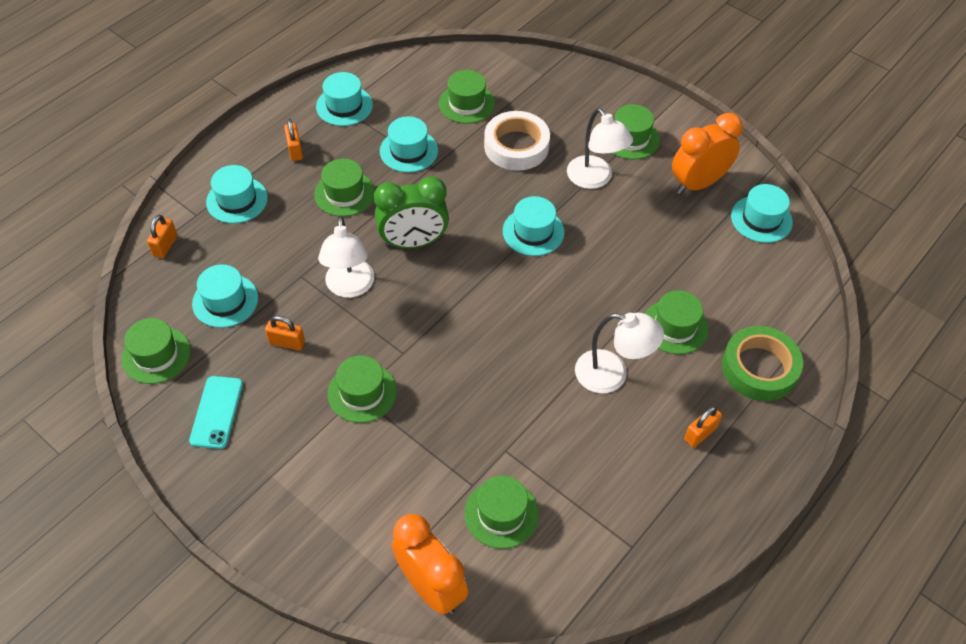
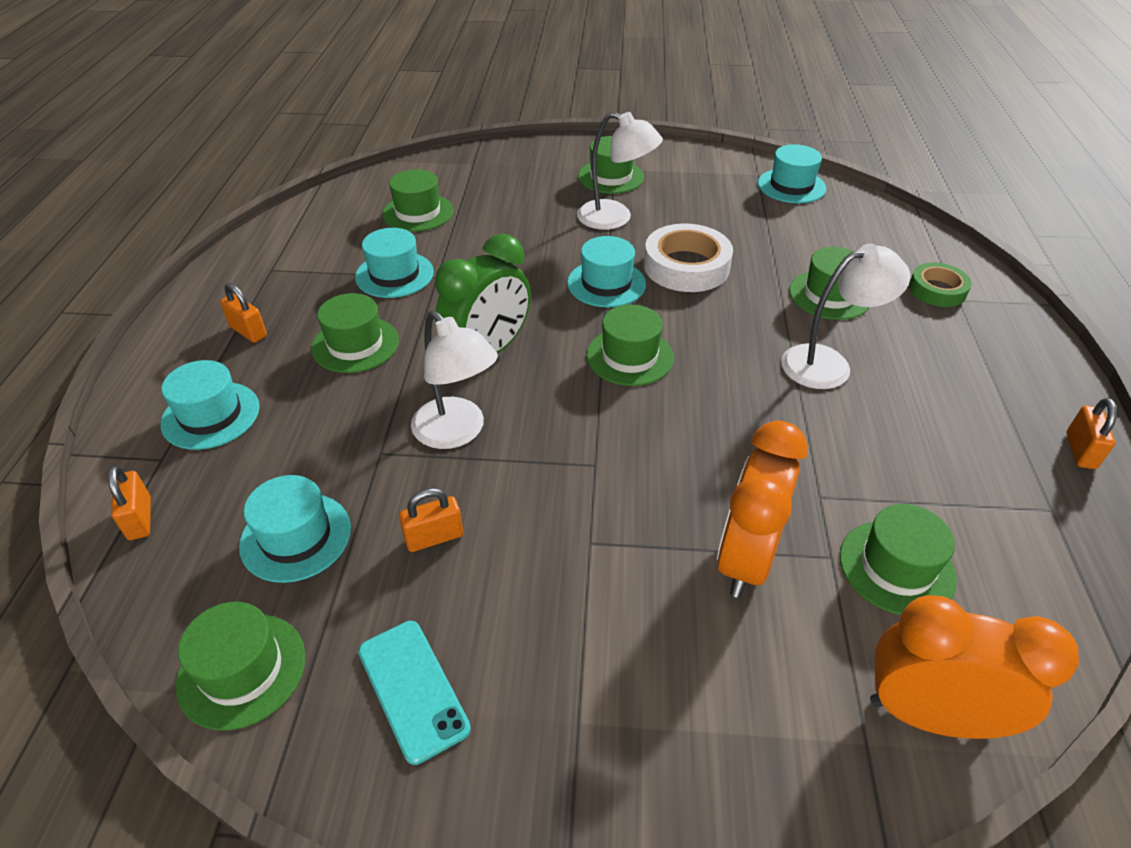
camera: 35 degrees left, 10 degrees down
turquoise hat [316,72,373,126] -> none
green hat [328,355,397,423] -> green hat moved to [586,305,674,386]
white tape [484,111,550,171] -> white tape moved to [644,224,733,292]
orange clock [672,113,743,194] -> orange clock moved to [717,420,808,598]
orange padlock [684,406,722,448] -> orange padlock moved to [1067,398,1117,469]
green tape [722,326,803,401] -> green tape [909,262,972,307], size x0.62

